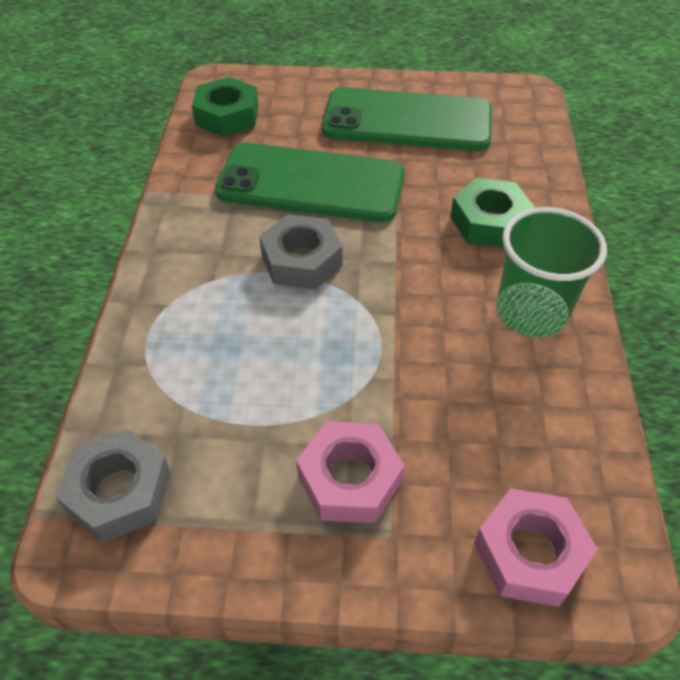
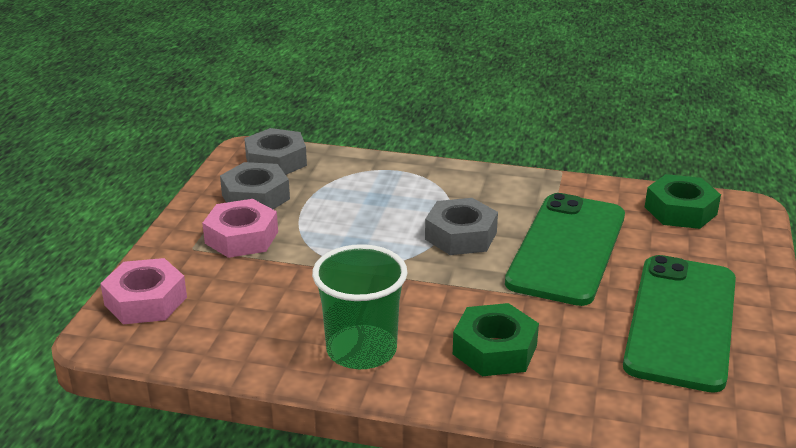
camera: 100 degrees right, 20 degrees down
none -> grey nut [220,162,290,209]

